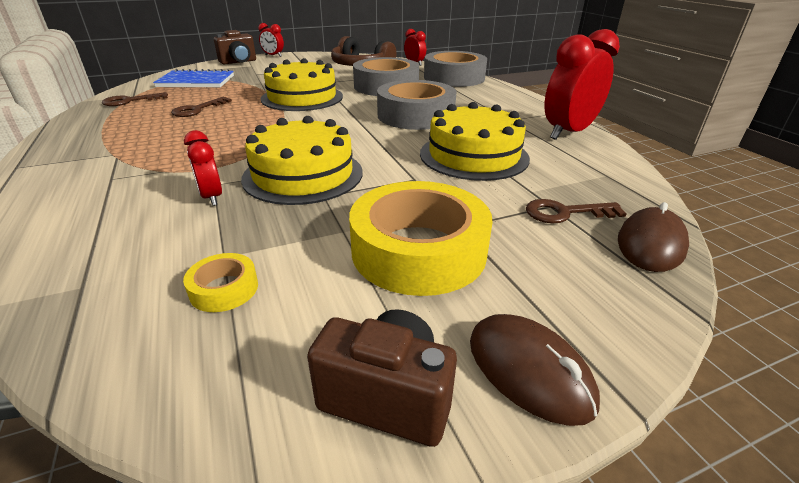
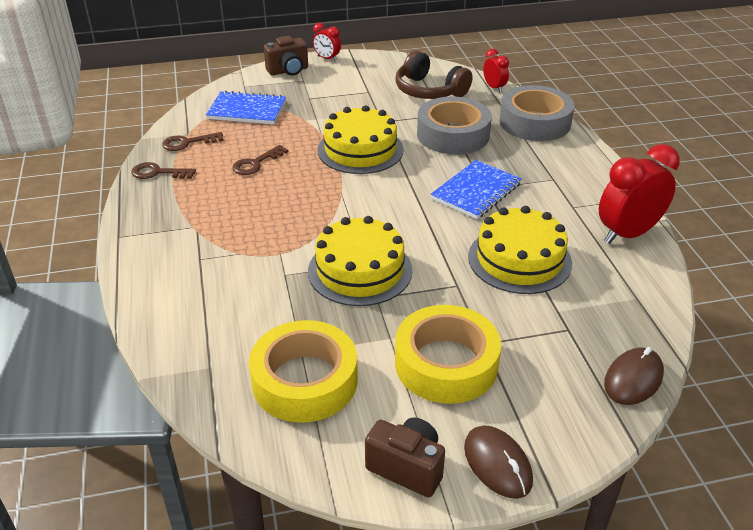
camera: 10 degrees right, 5 degrees up
yellow tape [183,253,258,312] -> yellow tape [249,320,358,423], size x2.31
red clock [184,130,222,206] -> none
grey tape [377,80,456,130] -> blue notebook [431,160,522,219]
brown key [526,199,627,223] -> brown key moved to [131,162,196,179]

